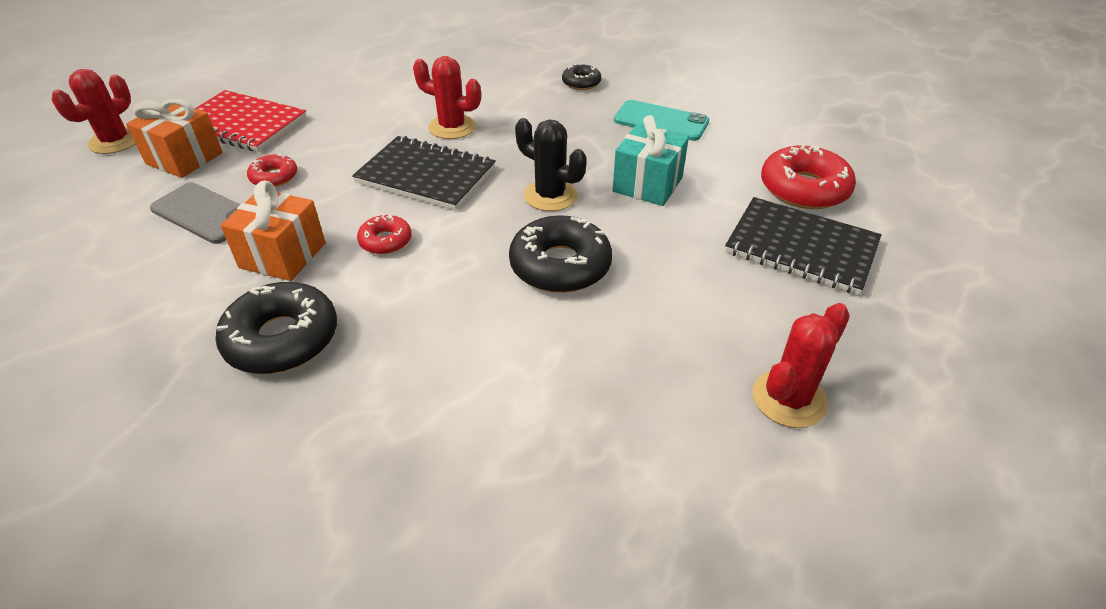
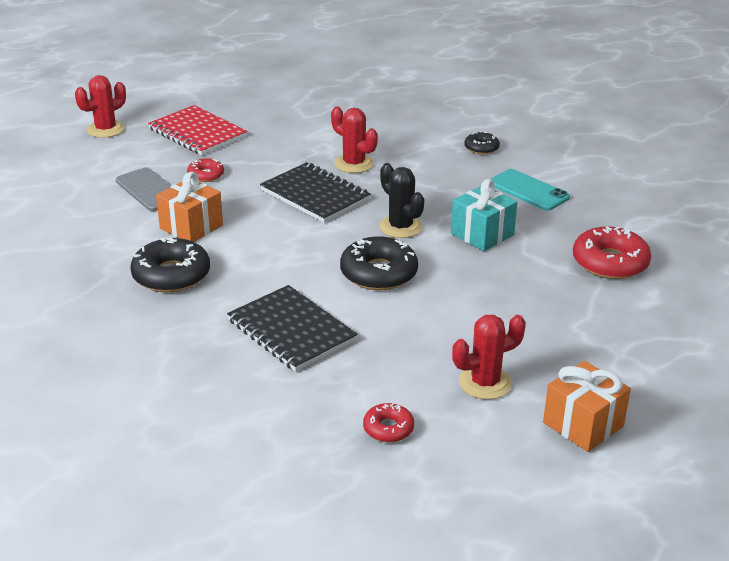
camera: 20 degrees right, 10 degrees down
orange gift [126,99,223,178] -> orange gift moved to [543,361,631,452]
red donut [357,215,412,254] -> red donut moved to [363,403,414,442]
black notebook [725,197,882,295] -> black notebook moved to [227,285,358,372]

